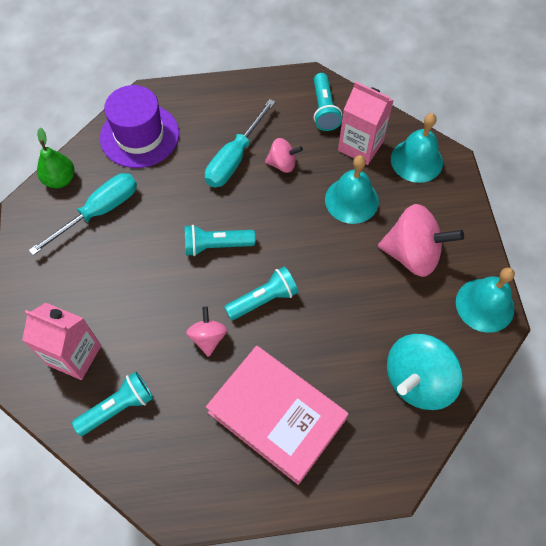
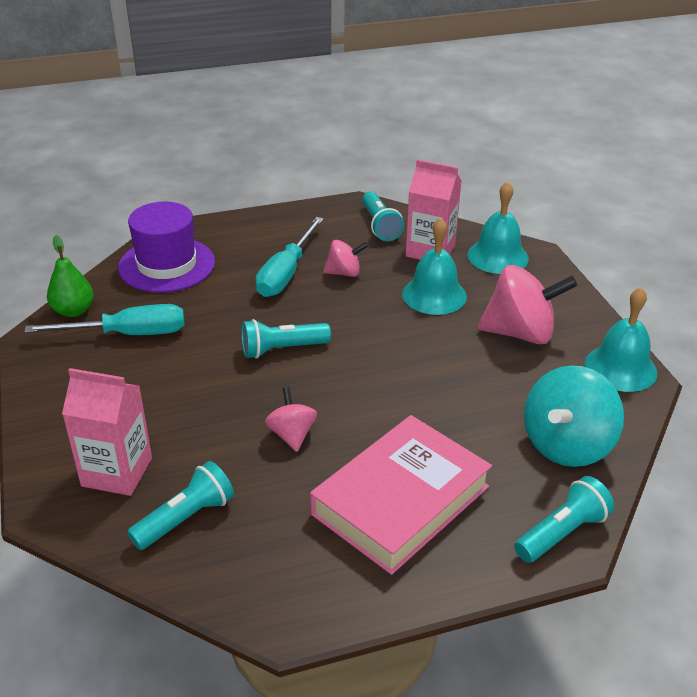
camera: 10 degrees left, 25 degrees down
turquoise screwdriver [29,173,137,256] -> turquoise screwdriver turned 45 degrees clockwise [24,304,185,335]
pink book [206,346,348,485] -> pink book turned 75 degrees counterclockwise [310,415,492,575]
turquoise flashlight [224,266,299,320] -> turquoise flashlight moved to [514,476,614,563]

